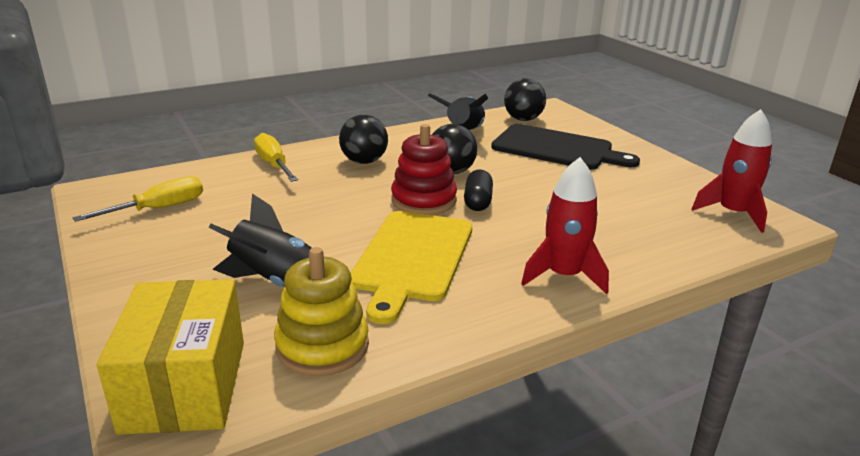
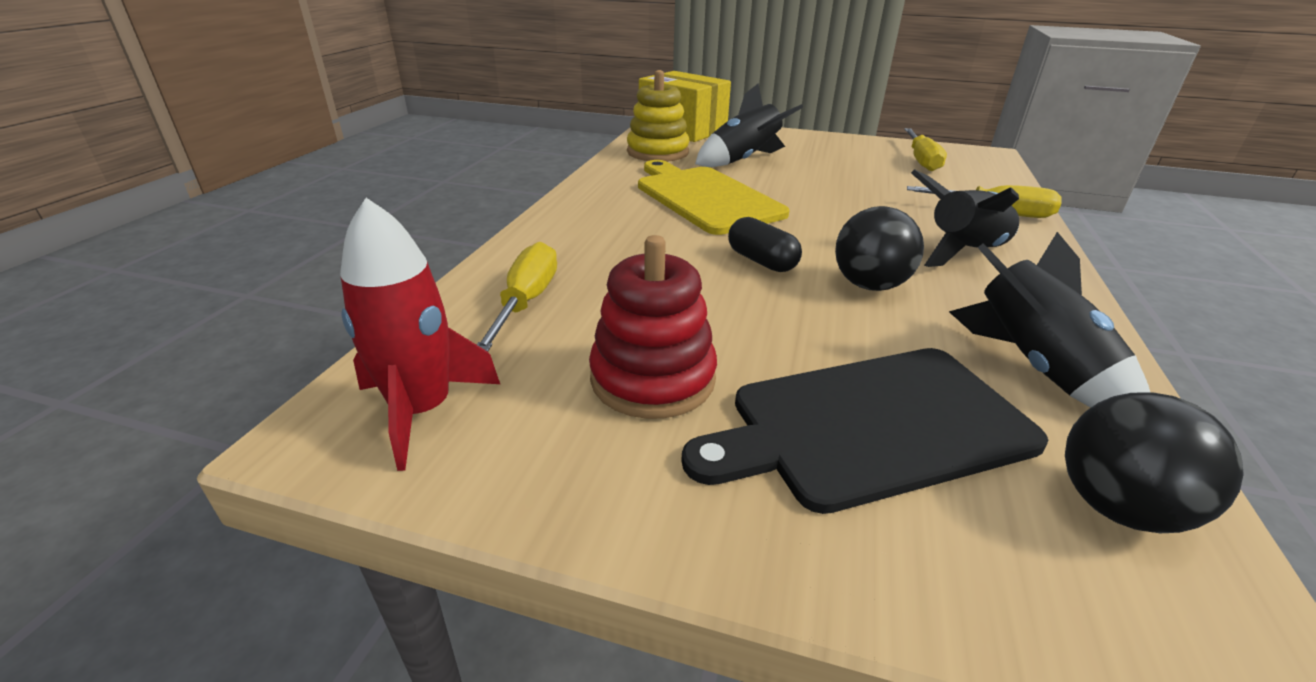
camera: 135 degrees right, 5 degrees up
black ball [339,115,388,164] -> black rocket [911,169,1019,267]
red stacking toy [391,124,457,215] -> red stacking toy moved to [589,235,717,419]
red rocket [521,157,609,294] -> none
none -> yellow screwdriver [477,242,557,352]

